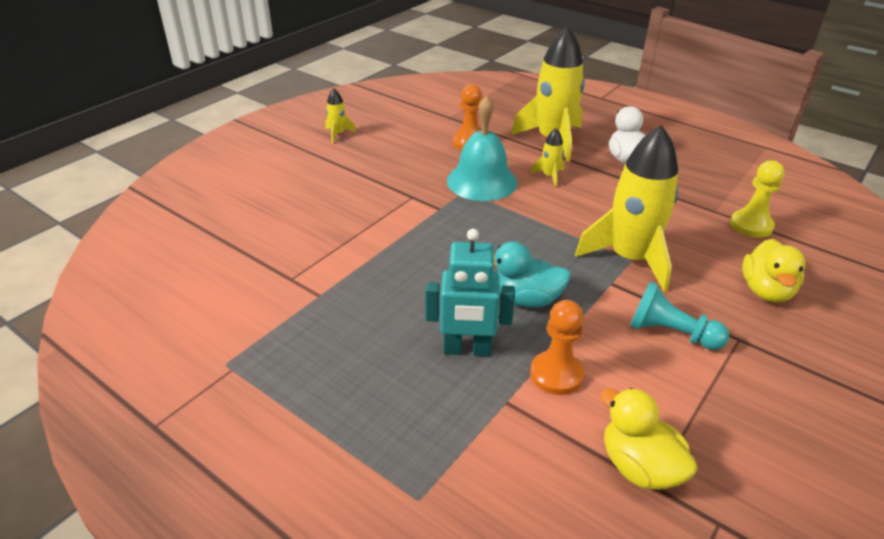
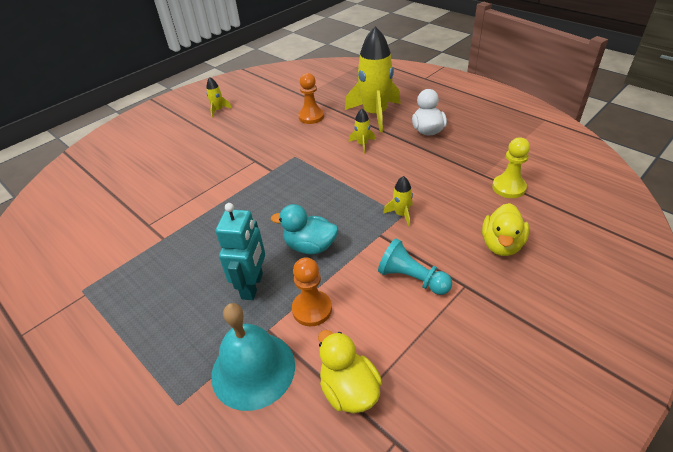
camera: 10 degrees right, 5 degrees up
turquoise robot [425,229,515,356] -> turquoise robot turned 90 degrees counterclockwise [215,203,265,300]
turquoise bell [447,95,517,201] -> turquoise bell moved to [211,303,295,411]
yellow rocket [575,125,679,292] -> yellow rocket [383,176,413,226], size x0.43

